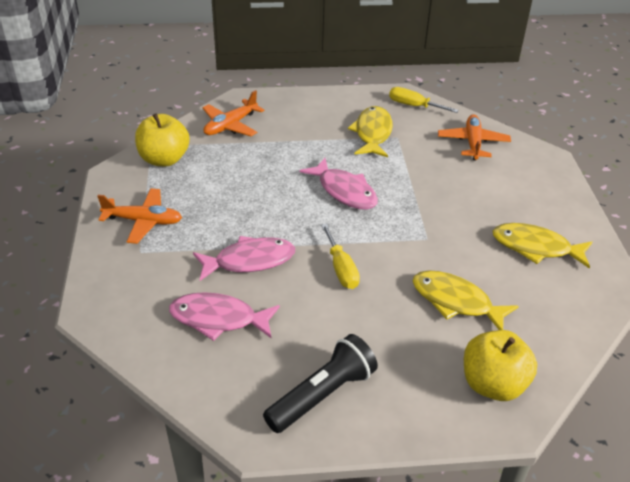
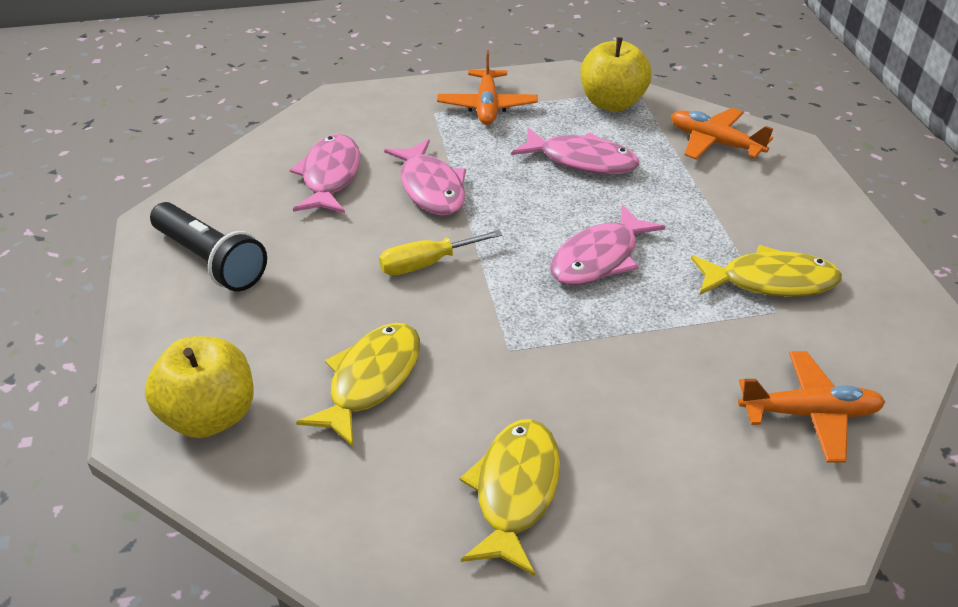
camera: 85 degrees right, 0 degrees up
yellow screwdriver [389,87,459,113] -> none
none -> pink fish [511,128,639,174]

